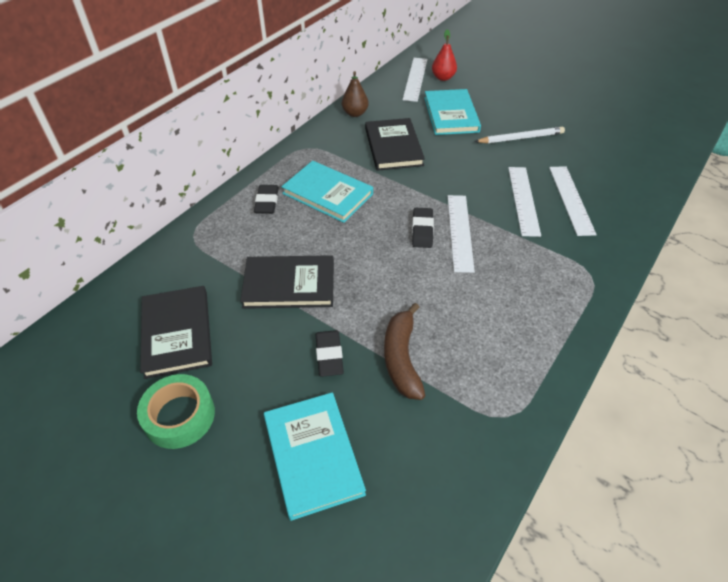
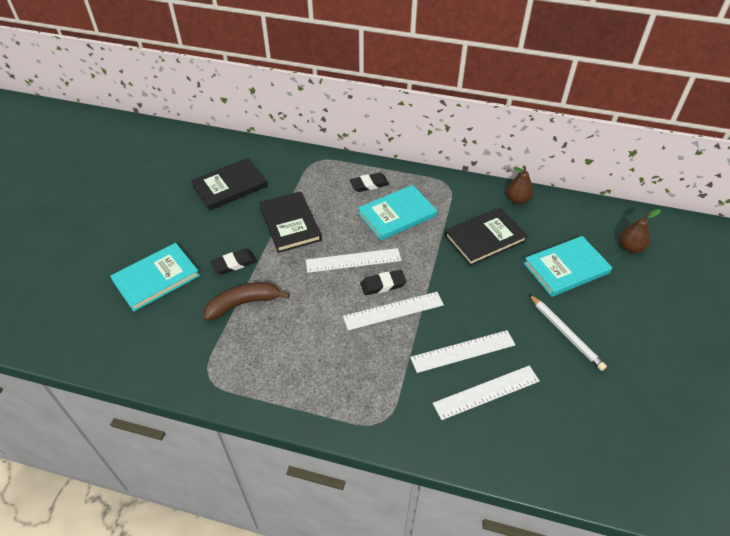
camera: 70 degrees right, 0 degrees up
green tape [137,374,215,449] -> none
turquoise book [282,161,373,223] -> turquoise book turned 45 degrees clockwise [358,185,437,241]
white ruler [403,58,427,102] -> white ruler moved to [306,248,401,273]
red pear [432,29,457,81] -> brown pear [619,209,661,253]

